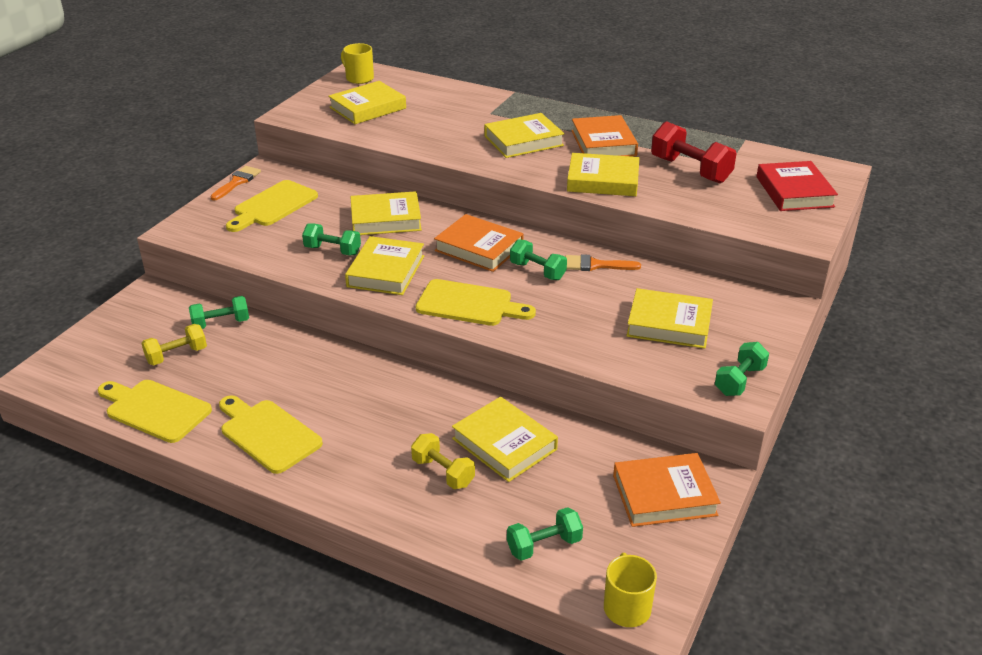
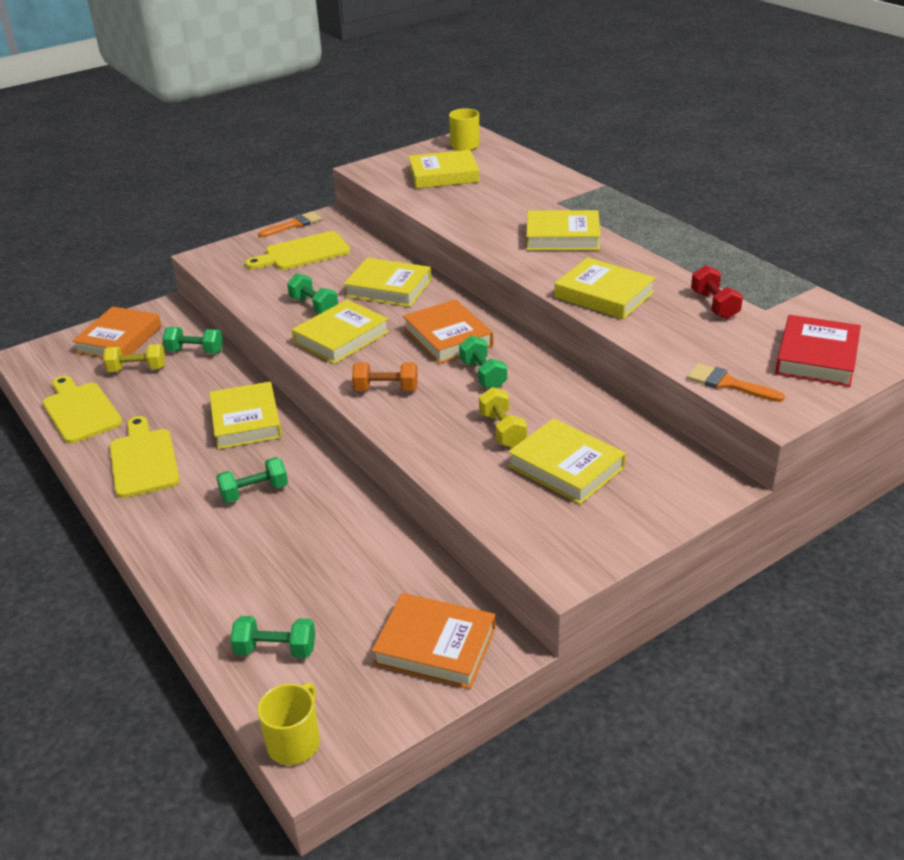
camera: 30 degrees right, 0 degrees up
yellow dumbbell [411,433,475,489] -> yellow dumbbell moved to [479,387,527,448]
yellow cutting board [416,279,536,326] -> orange dumbbell [352,362,418,391]
yellow book [452,397,558,482] -> yellow book moved to [209,382,282,449]
orange brush [565,254,641,271] -> orange brush moved to [687,363,785,402]
orange book [571,115,638,157] -> orange book moved to [72,307,161,358]
red dumbbell [651,121,737,183] -> red dumbbell [691,265,743,319], size x0.64
green dumbbell [715,342,769,396] -> green dumbbell moved to [216,457,288,503]

